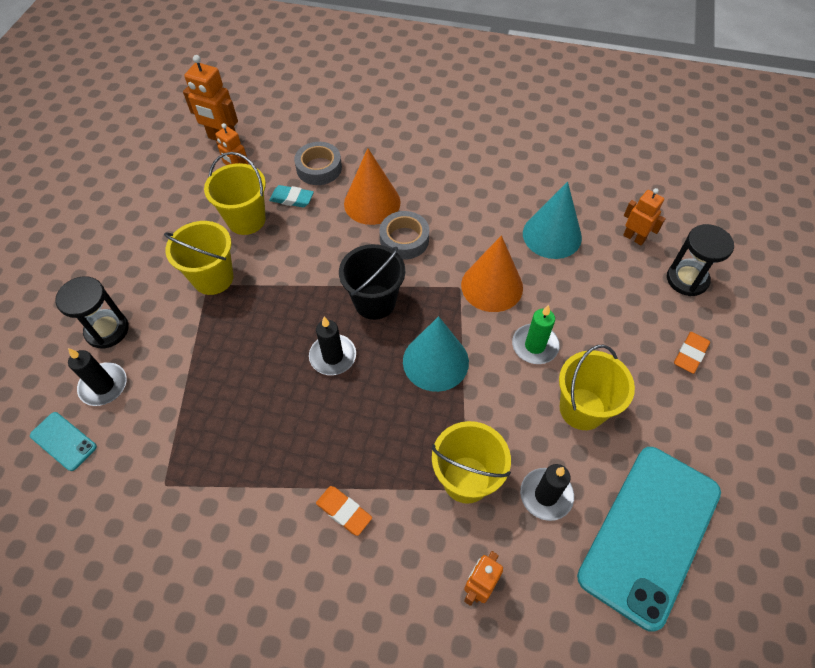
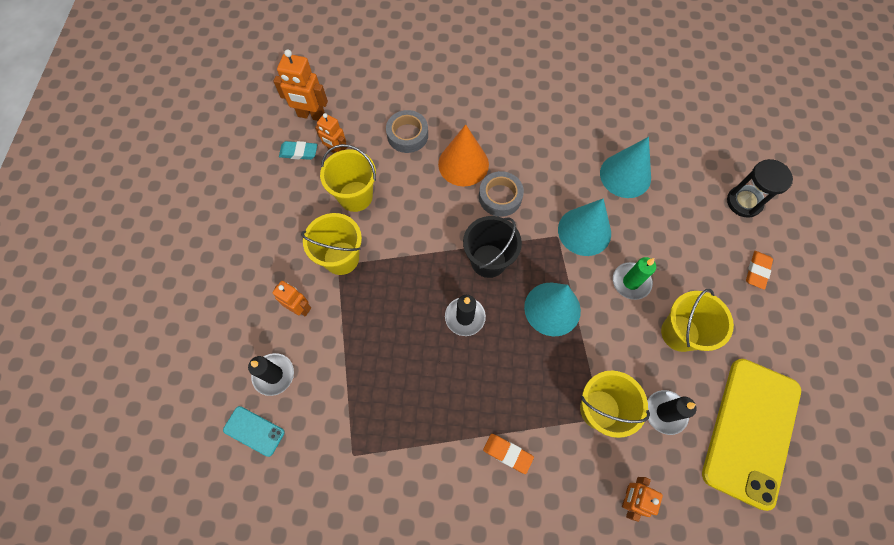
camera: 10 degrees left, 10 degrees up
black hourglass [55,276,129,349] -> none
turquoise eraser [269,185,314,208] -> turquoise eraser moved to [279,141,317,160]
orange cone [461,235,523,312] -> turquoise cone [558,198,611,256]
turquoise phone [577,447,721,631] -> yellow phone [702,359,801,511]
orange robot [623,188,666,245] -> orange robot moved to [272,281,311,316]

